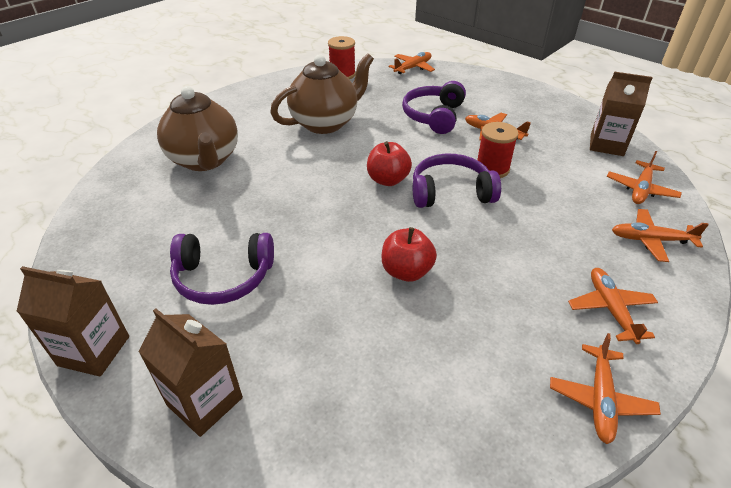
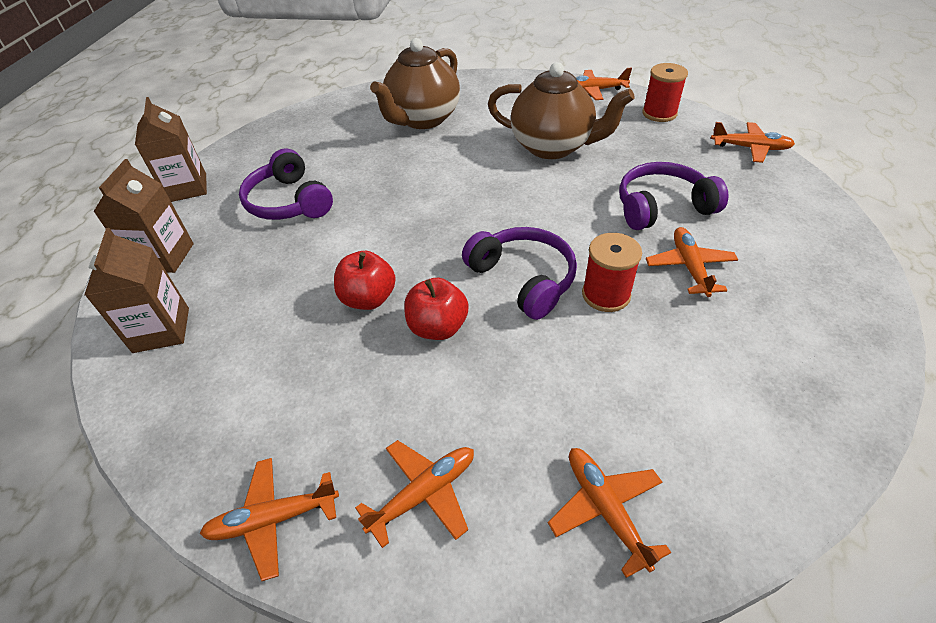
camera: 60 degrees right, 5 degrees up
red apple [367,141,412,186] -> red apple moved to [404,278,469,340]
brown carton [590,72,653,156] -> brown carton moved to [84,228,189,353]
orange plane [607,151,682,204] -> orange plane moved to [576,68,632,100]

